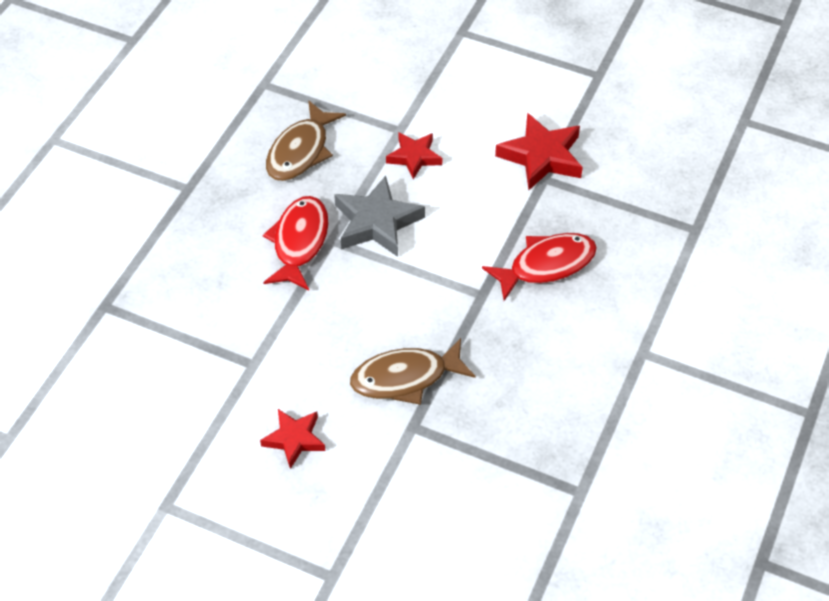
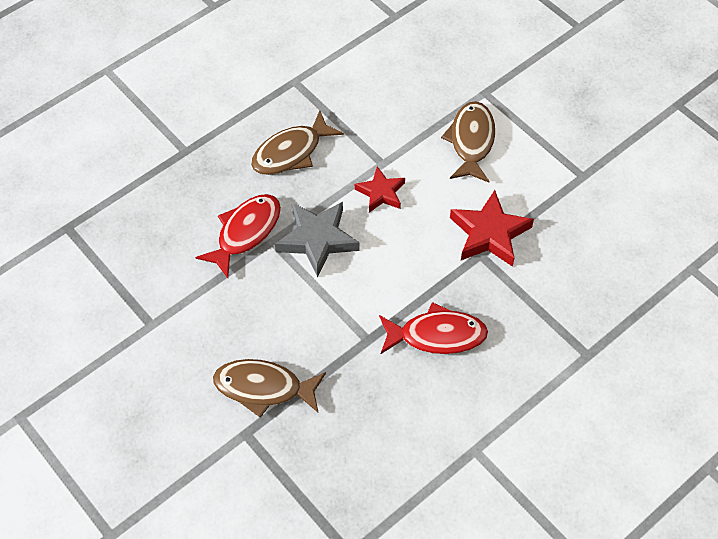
camera: 25 degrees right, 5 degrees up
red star [260,409,325,469] -> none
none -> brown fish [441,101,495,182]

